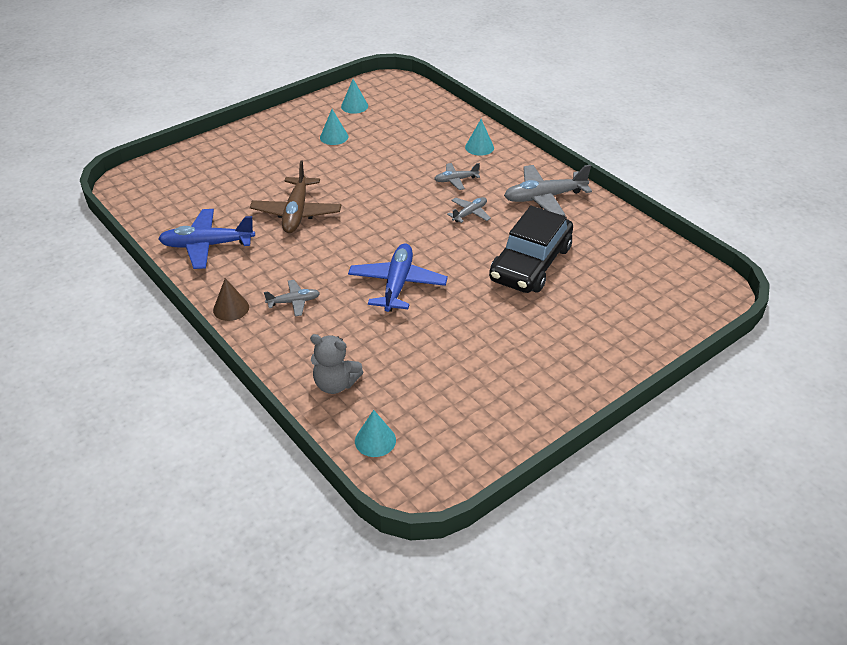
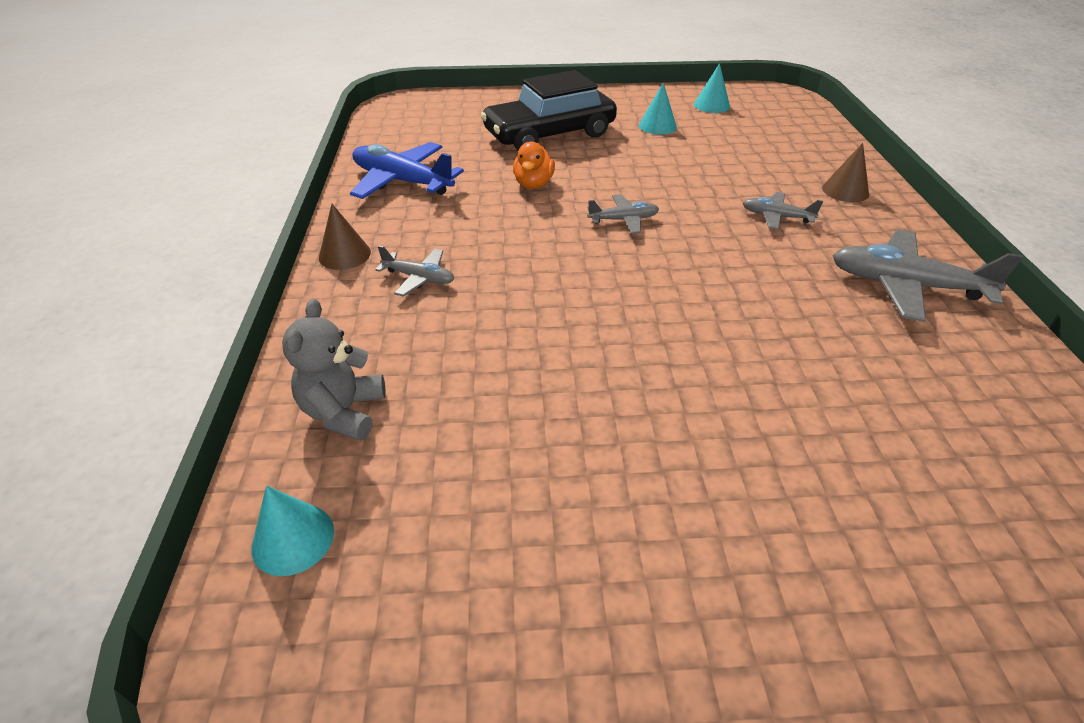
camera: 35 degrees right, 0 degrees up
brown plane [250,161,341,233] -> orange duck [513,142,555,189]
grey teddy bear [310,334,363,394] -> grey teddy bear turned 45 degrees clockwise [282,299,386,441]
blue plane [348,243,448,312] -> none
grey plane [447,197,491,223] -> grey plane moved to [587,194,659,234]
turquoise cone [465,119,494,156] -> brown cone [822,143,869,202]
black car [489,206,573,293] -> black car moved to [481,70,617,151]

